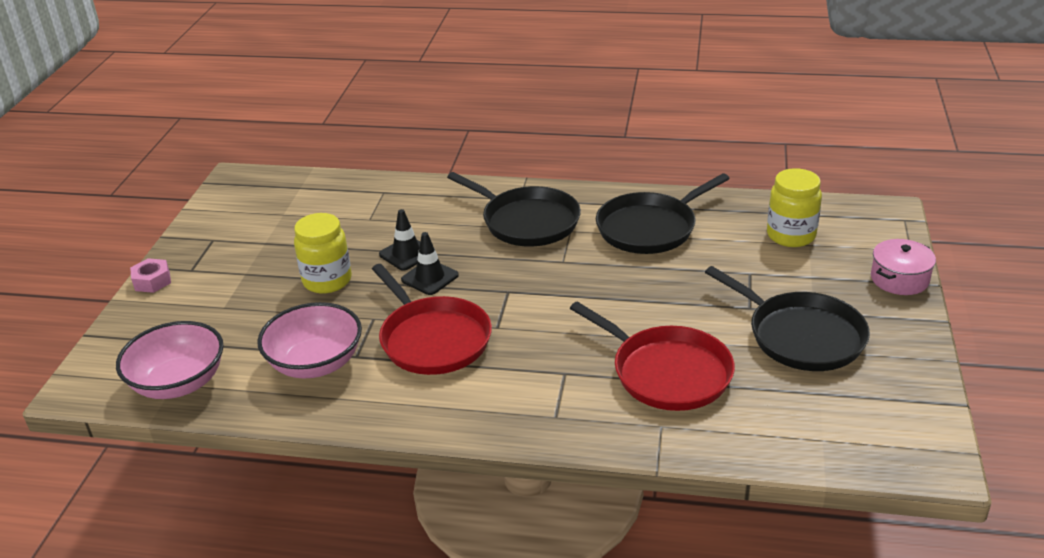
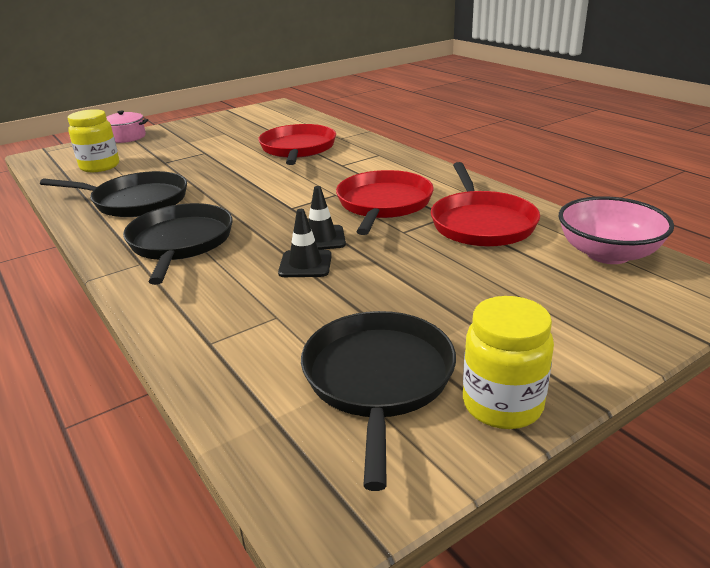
camera: 135 degrees left, 5 degrees down
pink nut [130,258,171,293] -> none
pink bowl [257,302,362,378] -> red pan [431,162,540,247]
yellow jar [294,213,352,294] -> yellow jar moved to [463,296,554,429]
black pan [705,266,870,371] -> black pan moved to [301,311,456,491]

